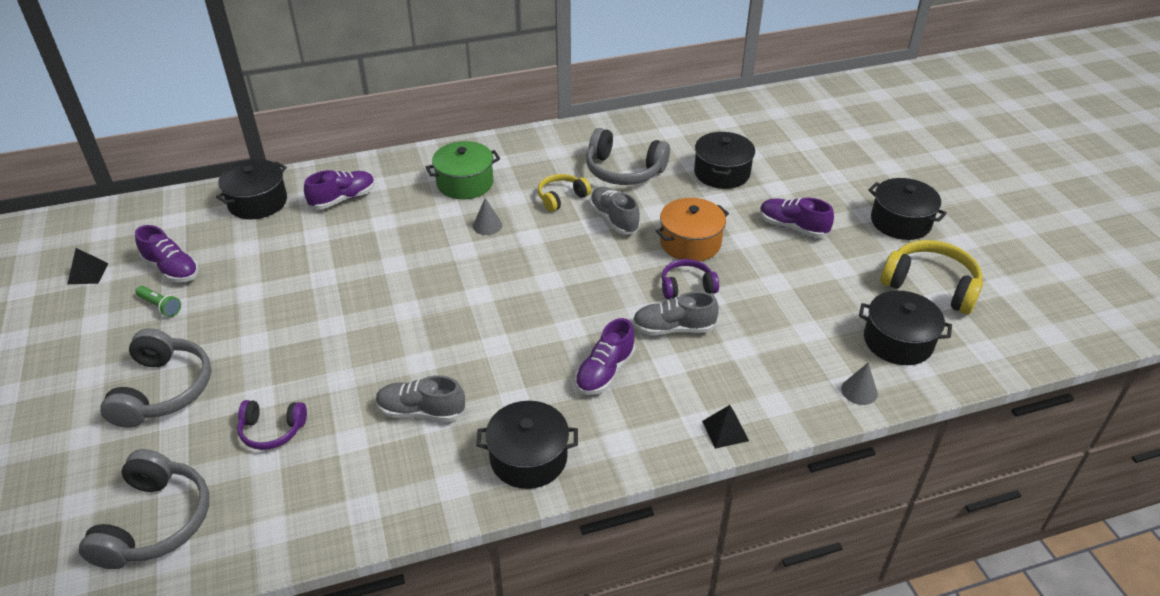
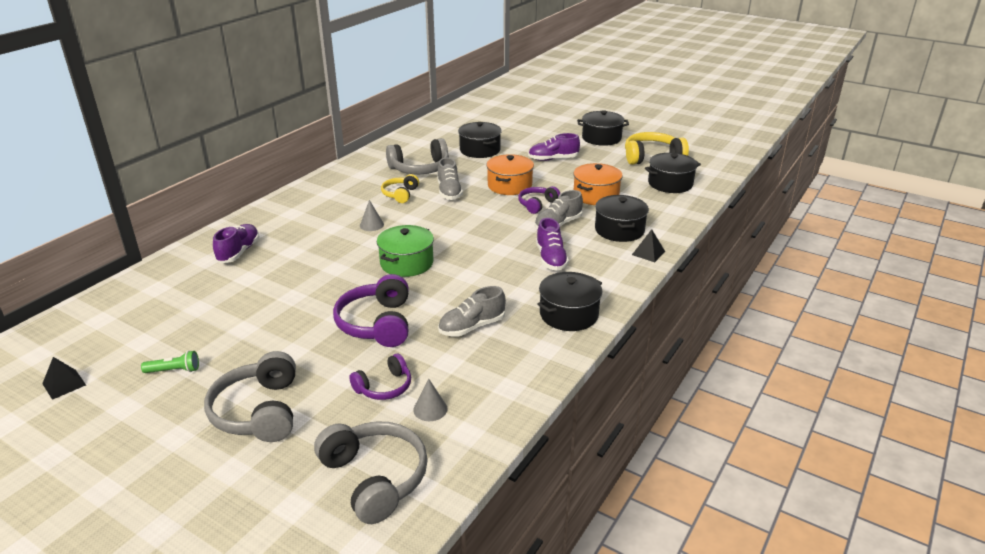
camera: 40 degrees left, 10 degrees down
grey headphones [100,328,211,428] -> grey headphones turned 150 degrees counterclockwise [204,351,296,442]
purple shoe [135,225,199,282] -> none
black pot [216,159,287,219] -> black pot moved to [595,195,649,242]
green pot [426,141,500,199] -> green pot moved to [377,225,434,277]
grey shoe [590,187,640,235] -> grey shoe turned 120 degrees counterclockwise [437,158,463,200]
grey cone [841,363,878,405] -> grey cone moved to [413,378,447,421]
none -> purple headphones [333,274,409,347]
none -> orange pot [573,163,623,205]

